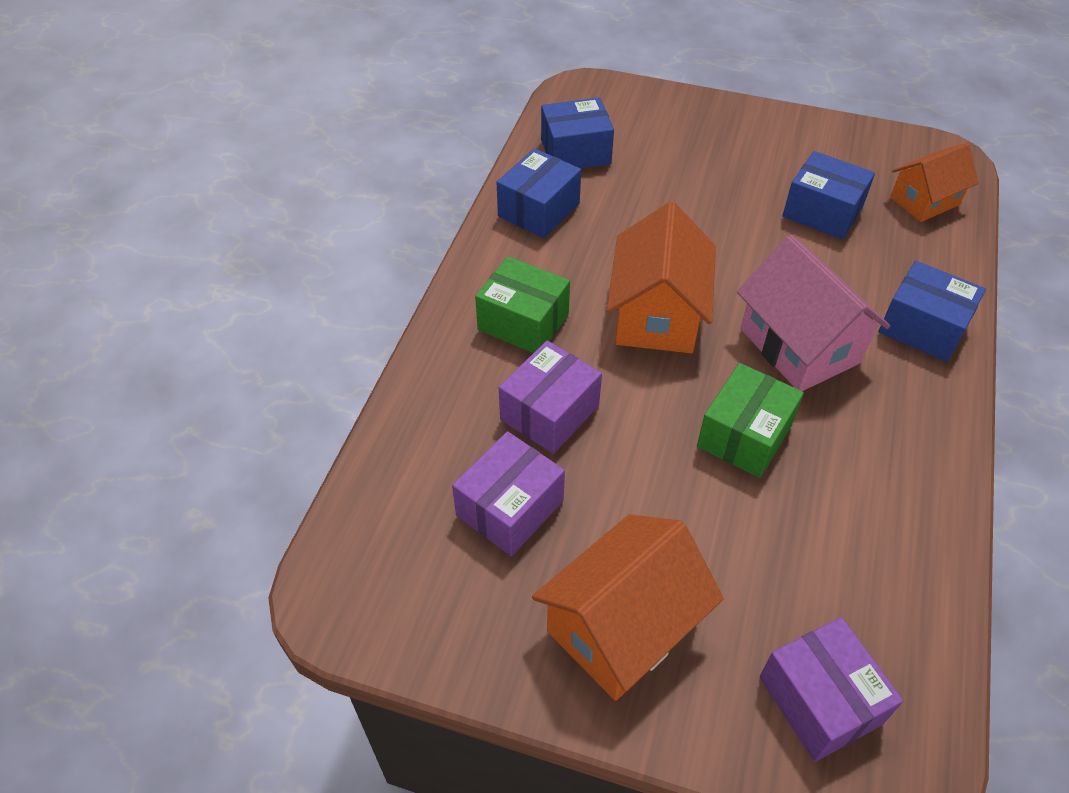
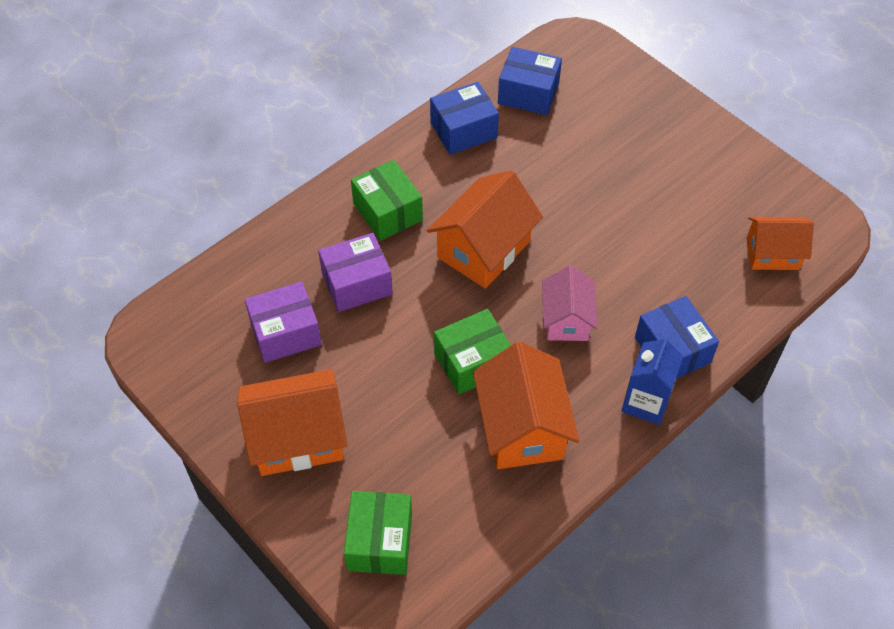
camera: 30 degrees right, 5 degrees up
pink house [737,235,890,391] -> pink house [542,265,598,341], size x0.64
purple box [760,617,903,762] -> green box [344,491,412,575]
blue box [783,151,875,239] -> none
none -> orange house [473,342,579,469]
none -> blue carton [622,335,683,425]

